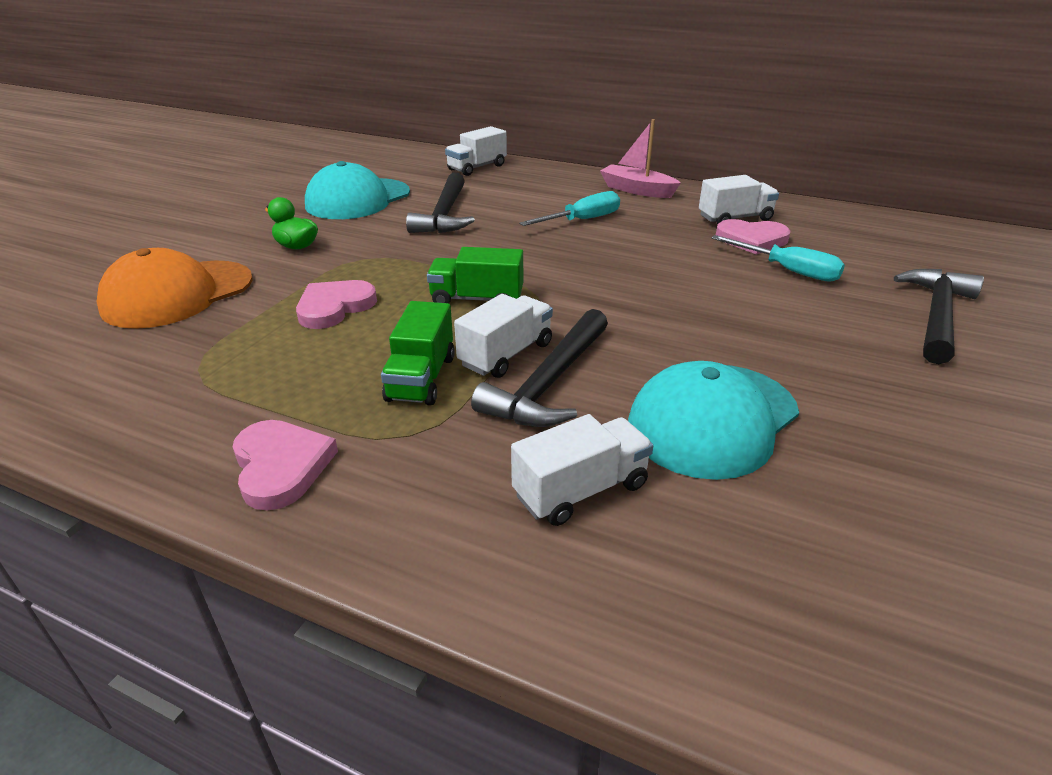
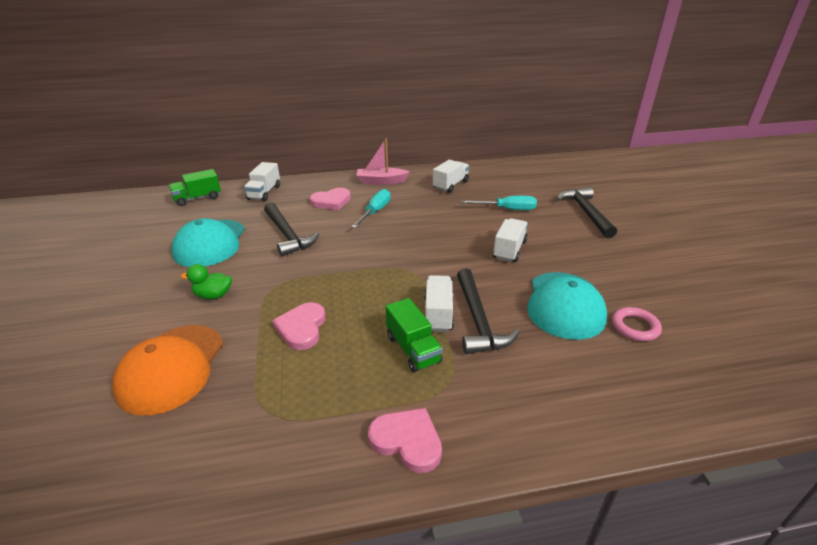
camera: 35 degrees left, 0 degrees up
green truck [427,247,523,303] -> green truck moved to [169,169,221,206]
white truck [511,414,653,526] -> white truck moved to [493,218,528,262]
pink heart [716,219,790,255] -> pink heart moved to [309,188,351,210]
none -> pink ring [612,307,662,341]

